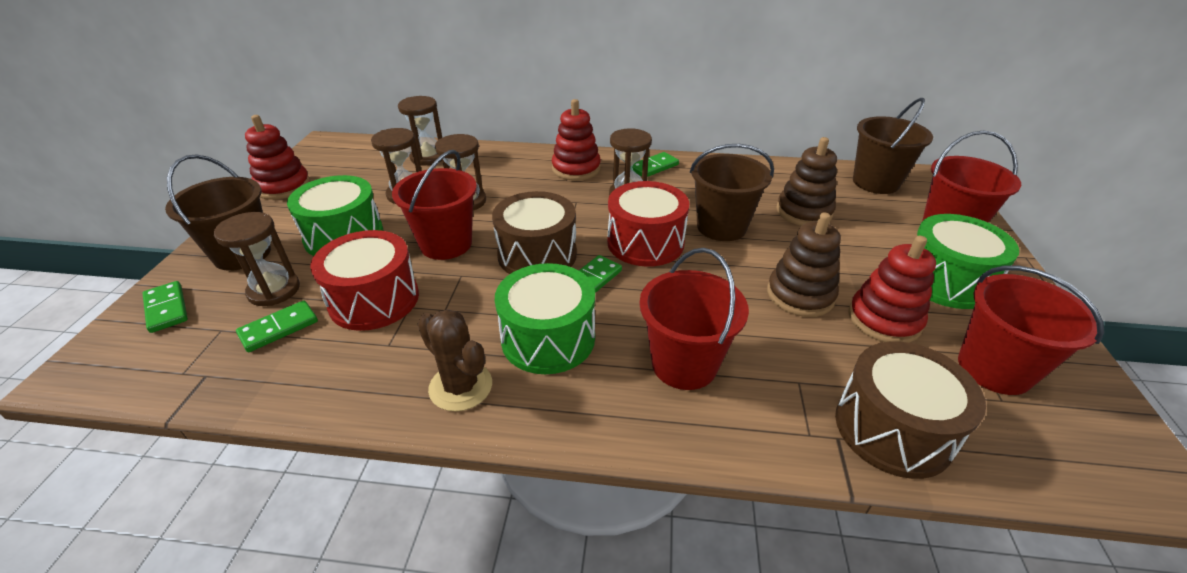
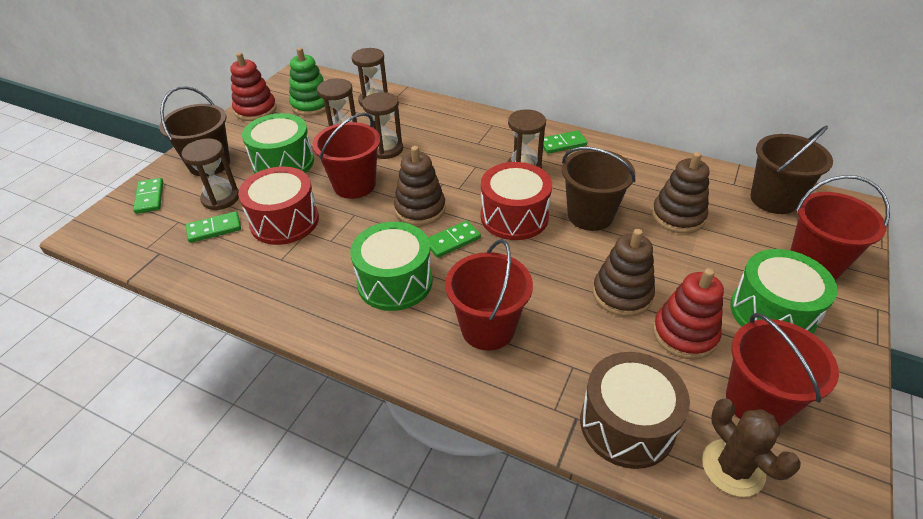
camera: 20 degrees right, 5 degrees up
brown cactus [417,309,492,411] -> brown cactus moved to [702,399,801,497]
brown drum [492,191,577,274] -> brown stacking toy [394,146,446,226]
red stacking toy [552,99,601,181] -> none
none -> green stacking toy [289,47,326,116]

